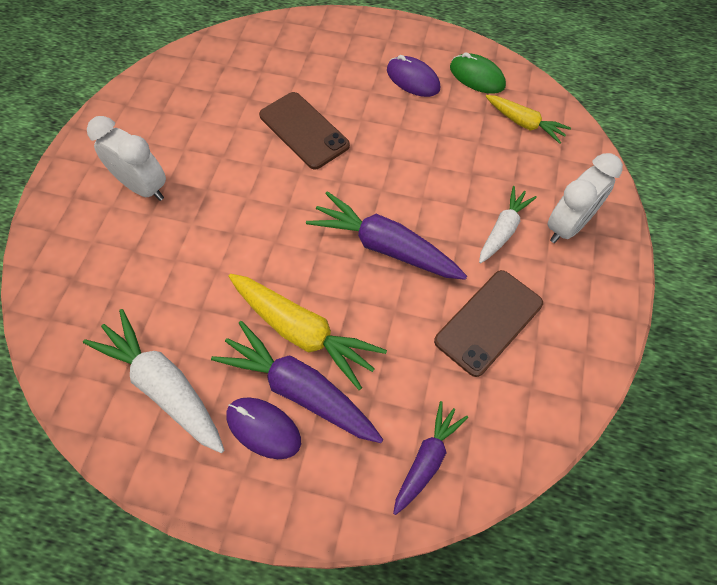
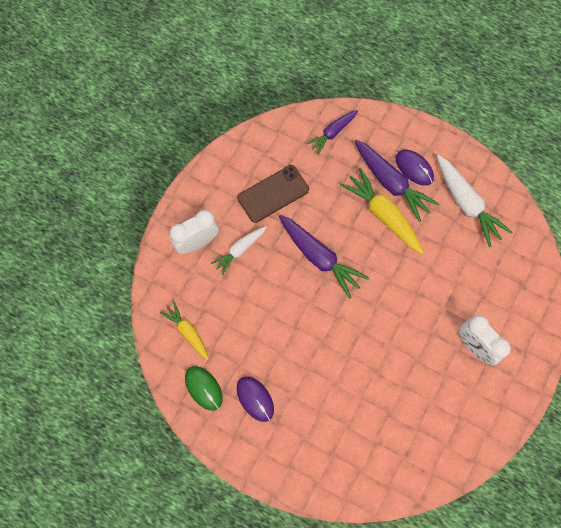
camera: 165 degrees left, 10 degrees up
brown phone [259,92,350,170] -> none

